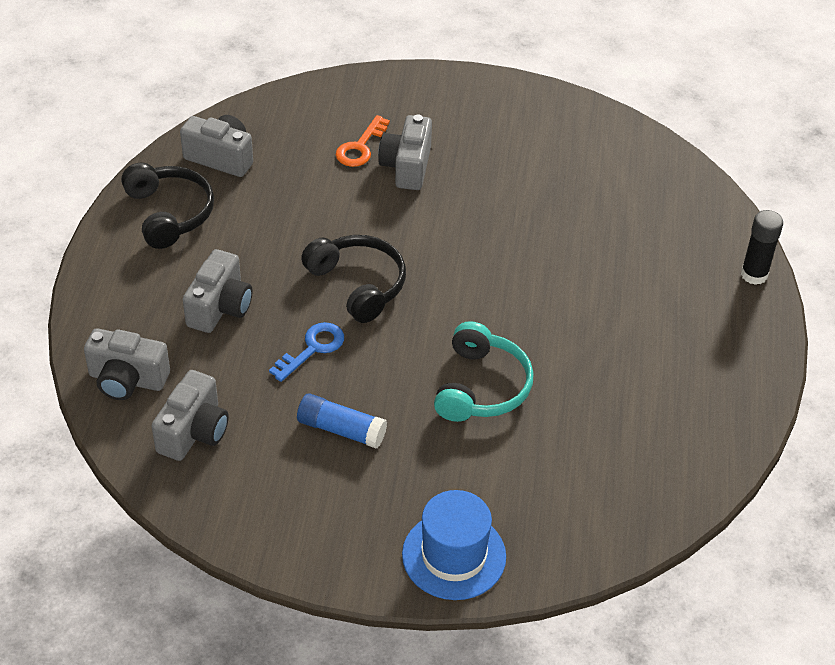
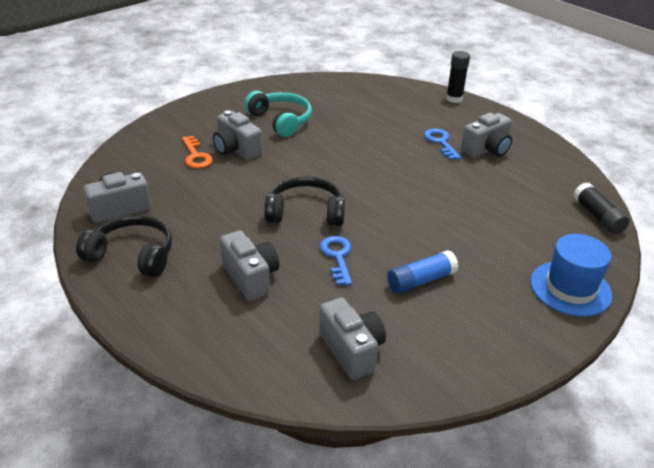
camera: 50 degrees left, 10 degrees down
grey camera [84,328,170,400] -> grey camera moved to [461,113,512,158]
turquoise headphones [434,321,534,422] -> turquoise headphones moved to [244,91,312,137]
none -> blue key [424,128,461,160]
none -> black glue stick [573,182,630,234]

